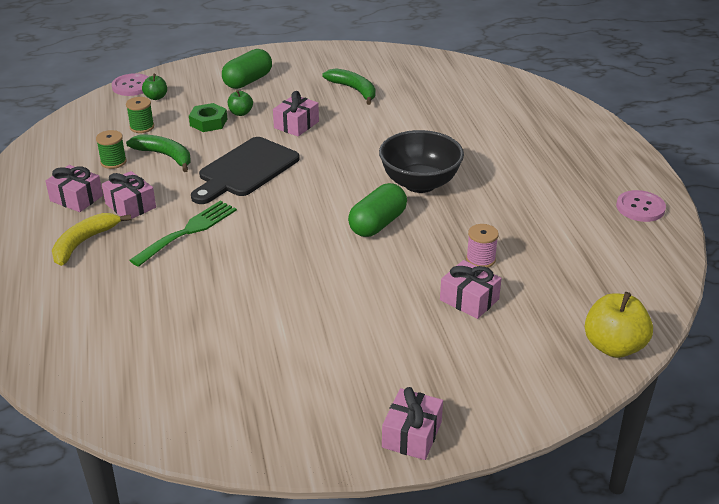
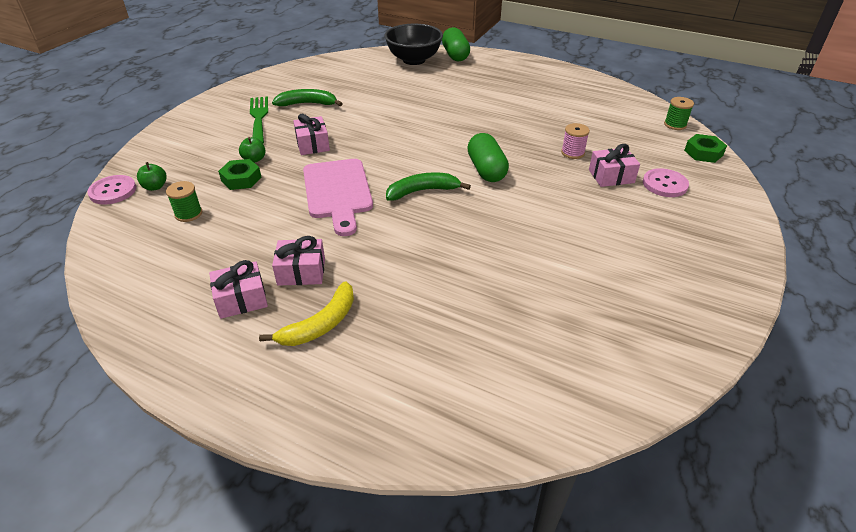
camera: 50 degrees left, 5 degrees up
yellow banana [52,213,131,266] -> yellow banana turned 120 degrees counterclockwise [259,281,354,346]
green spool [96,130,127,169] -> green spool moved to [664,97,694,130]
green banana [126,135,191,172] -> green banana moved to [386,172,471,201]
green fork [129,201,237,267] -> green fork moved to [250,96,268,143]
black cutting board [191,137,300,204] -> pink cutting board [303,159,373,236]
green capsule [222,49,272,89] -> green capsule moved to [442,27,470,61]
black bowl [379,130,464,193] -> black bowl moved to [384,23,443,65]
pink gift [382,387,443,460] -> none
yellow apple [585,292,653,358] -> green nut [684,134,727,163]
pink button [616,190,666,222] -> pink button moved to [643,168,689,197]

